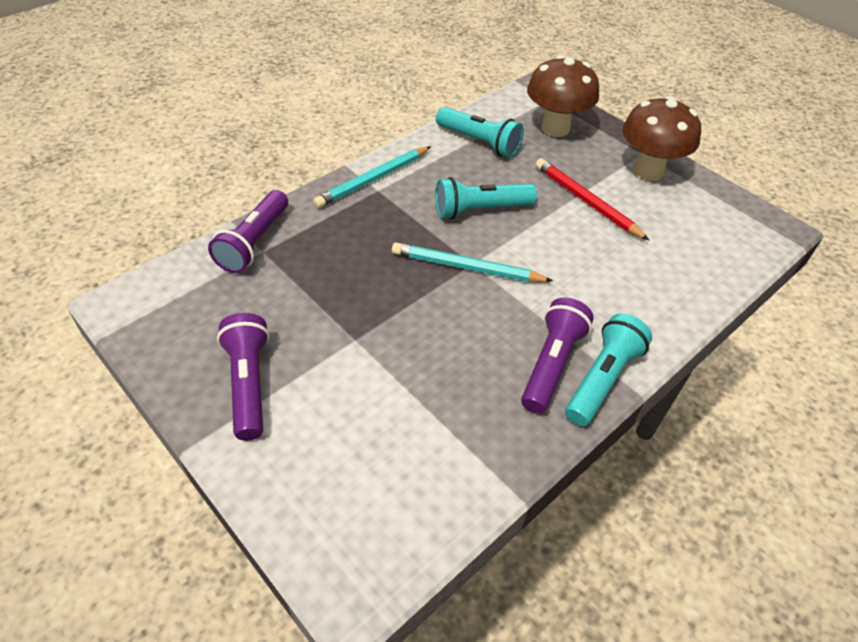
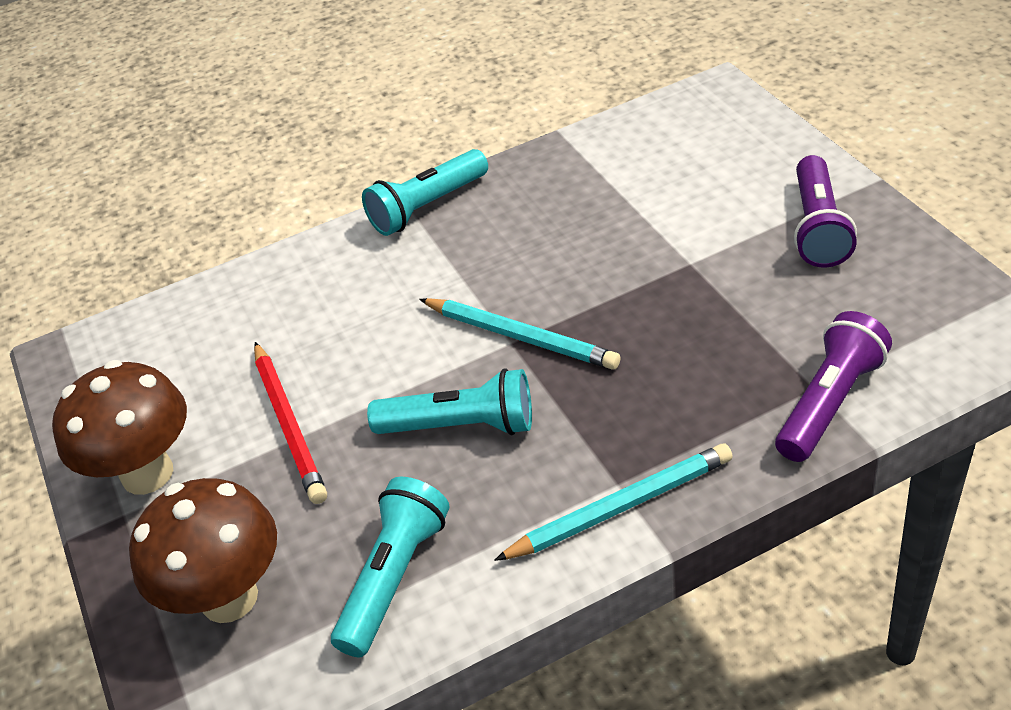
camera: 155 degrees left, 5 degrees down
turquoise flashlight [436,107,524,158] -> turquoise flashlight turned 60 degrees clockwise [331,477,450,657]
purple flashlight [521,298,594,414] -> none

